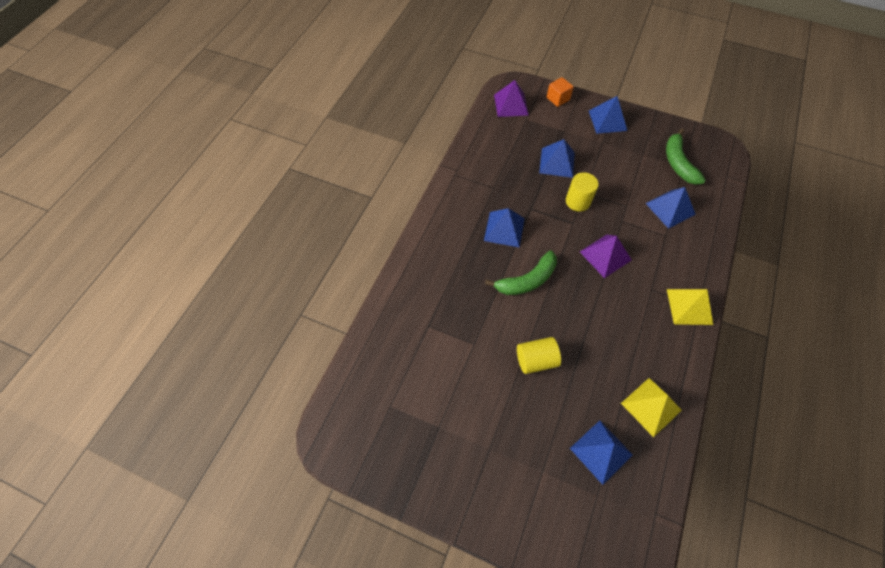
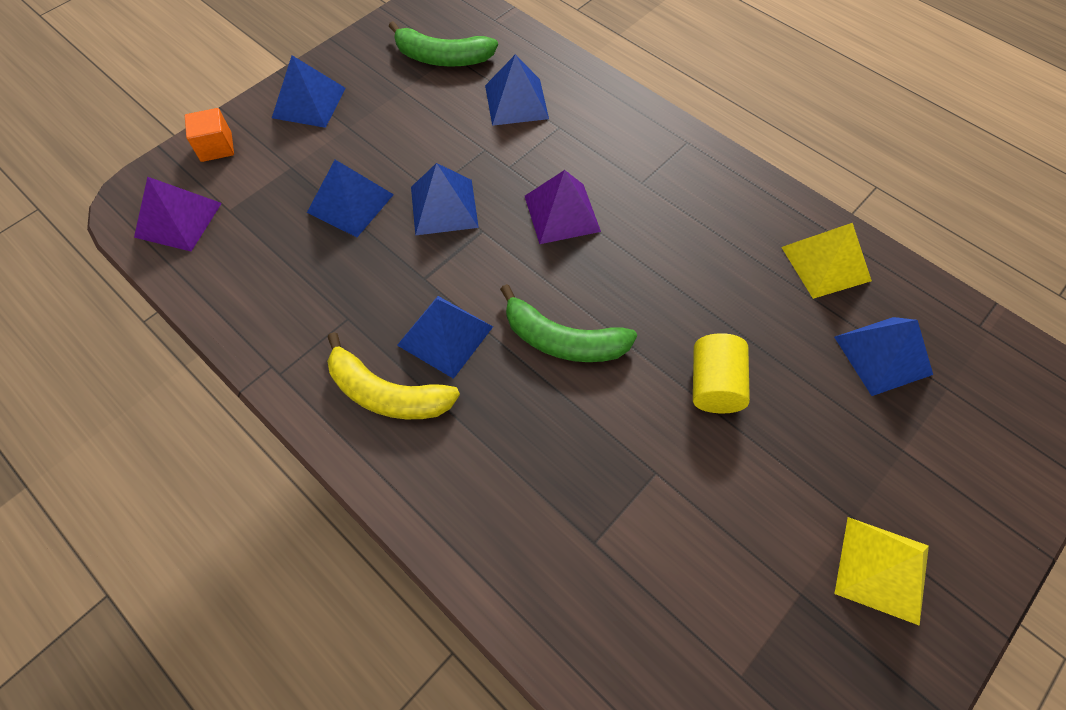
camera: 70 degrees left, 0 degrees up
green banana [485,250,557,295] -> green banana turned 120 degrees clockwise [500,284,637,362]
yellow cylinder [566,172,599,212] -> blue pyramid [411,163,479,235]
yellow pyramid [667,289,713,325] -> yellow pyramid moved to [834,517,929,626]
none -> yellow banana [327,332,460,419]

